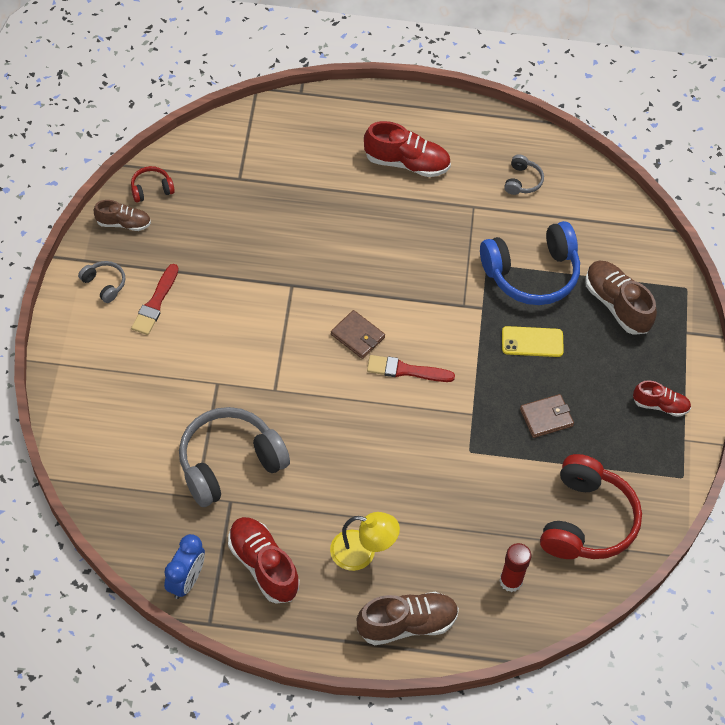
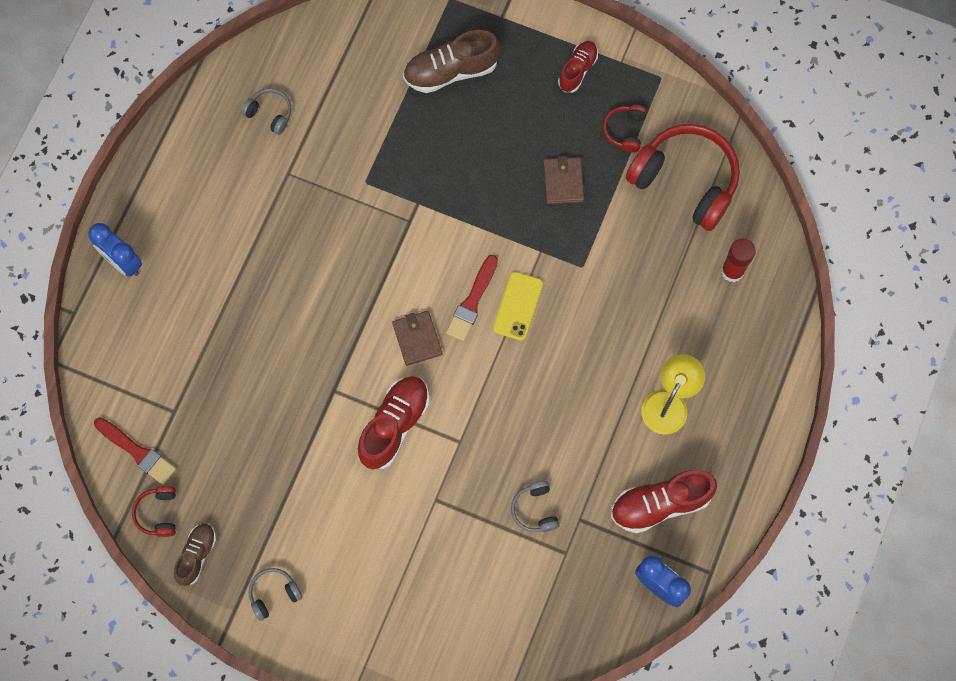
camera: 70 degrees left, 15 degrees up
red brush [131,264,179,335] -> red brush moved to [94,417,176,485]
grey headphones [179,407,290,507] -> grey headphones [511,481,560,532], size x0.45
brown wallet [331,310,385,359] -> brown wallet turned 75 degrees counterclockwise [392,311,442,366]
brown shoe [357,592,459,645] -> none
red shoe [364,121,451,177] -> red shoe moved to [357,376,429,469]
blue headphones [480,221,580,305] -> none
yellow phone [502,326,564,357] -> yellow phone moved to [493,272,543,341]
none -> blue clock [88,223,142,277]
none -> red headphones [603,105,647,153]

